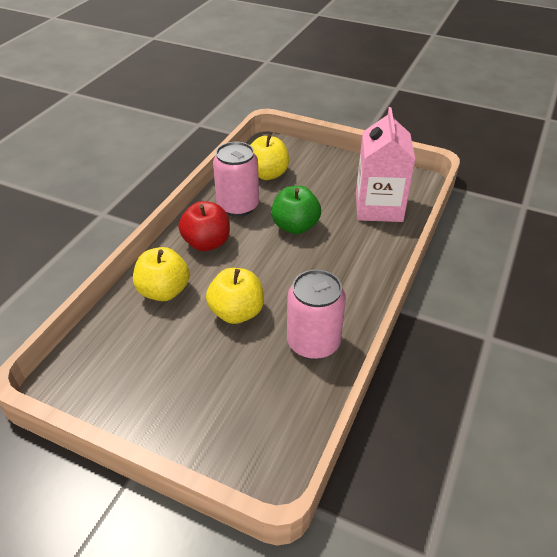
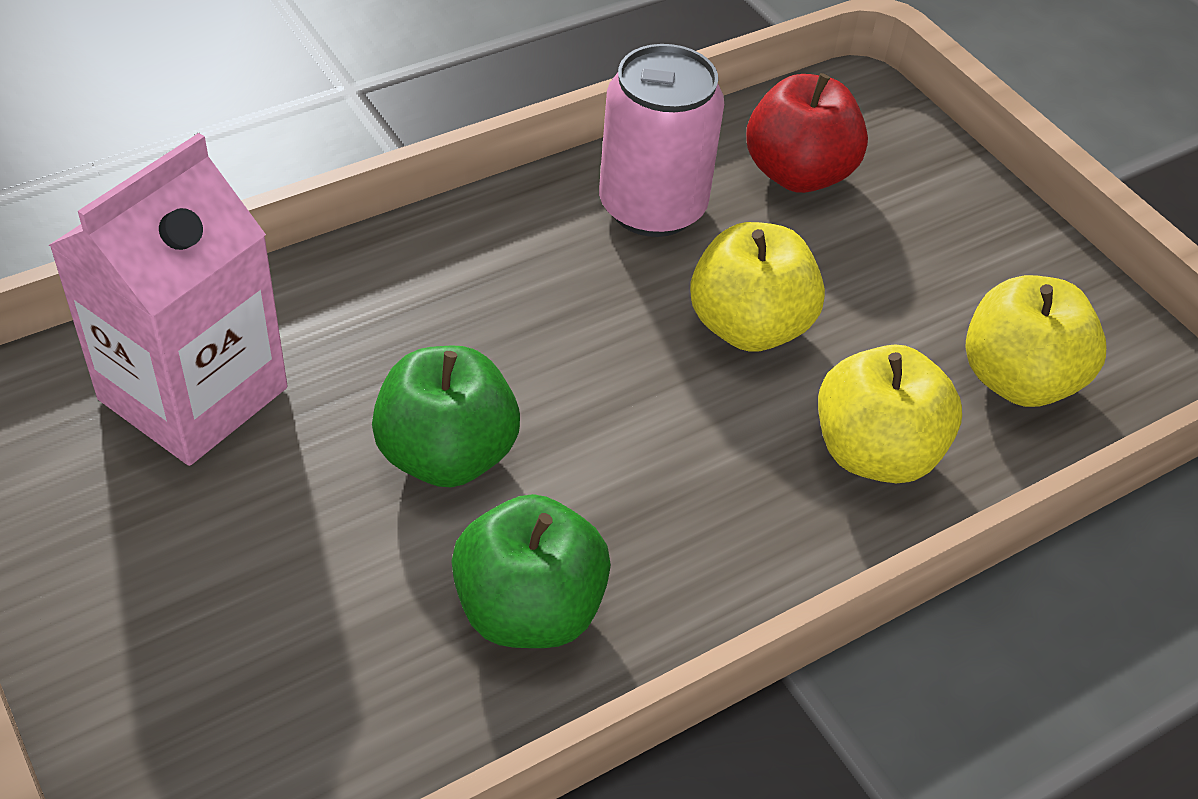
camera: 150 degrees left, 5 degrees up
red apple [178,201,230,251] -> red apple moved to [746,73,868,193]
pink can [213,142,259,217] -> green apple [451,494,611,648]
yellow apple [250,134,289,180] -> yellow apple moved to [966,275,1107,407]

